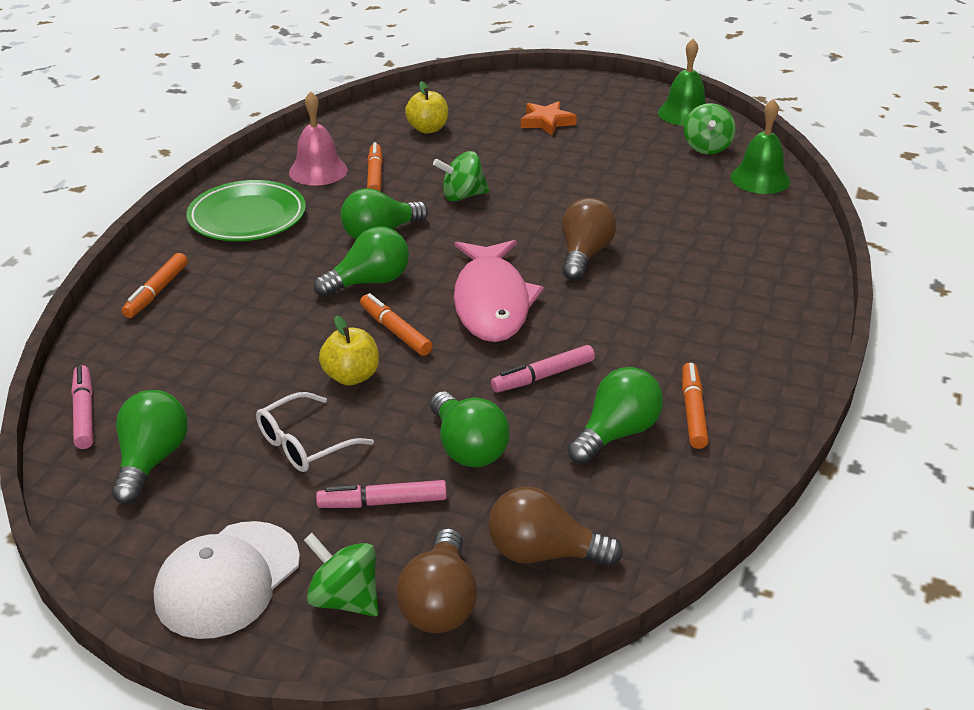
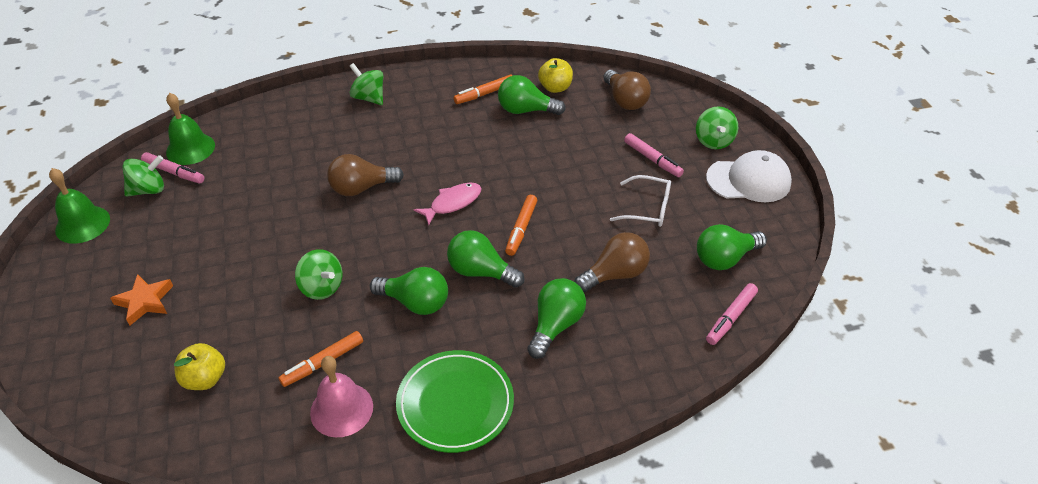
camera: 125 degrees left, 10 degrees up
orange marker [122,253,188,318] -> none
yellow apple [319,315,379,386] -> yellow apple moved to [538,58,573,93]
brown light bulb [396,528,478,633] -> brown light bulb moved to [575,232,650,292]
green light bulb [430,391,510,467] -> green light bulb moved to [527,278,586,359]
pink fish [454,240,544,342] -> pink fish [414,183,482,225], size x0.55
pink marker [491,345,595,392] -> pink marker moved to [141,152,204,183]
none -> green spinning top [350,63,383,105]

